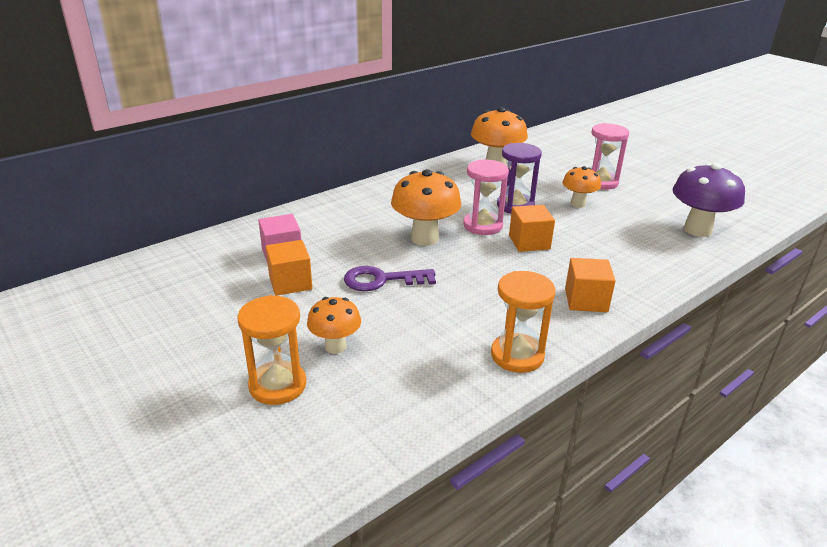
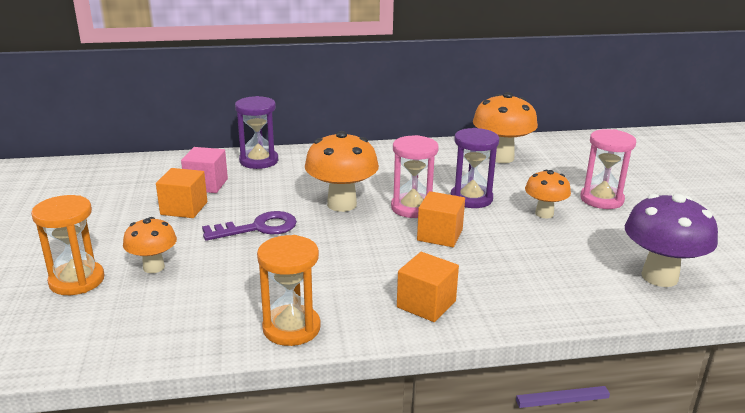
camera: 30 degrees right, 5 degrees down
purple key [344,266,436,291] -> purple key turned 135 degrees clockwise [202,211,297,241]
none -> purple hourglass [235,96,278,169]

